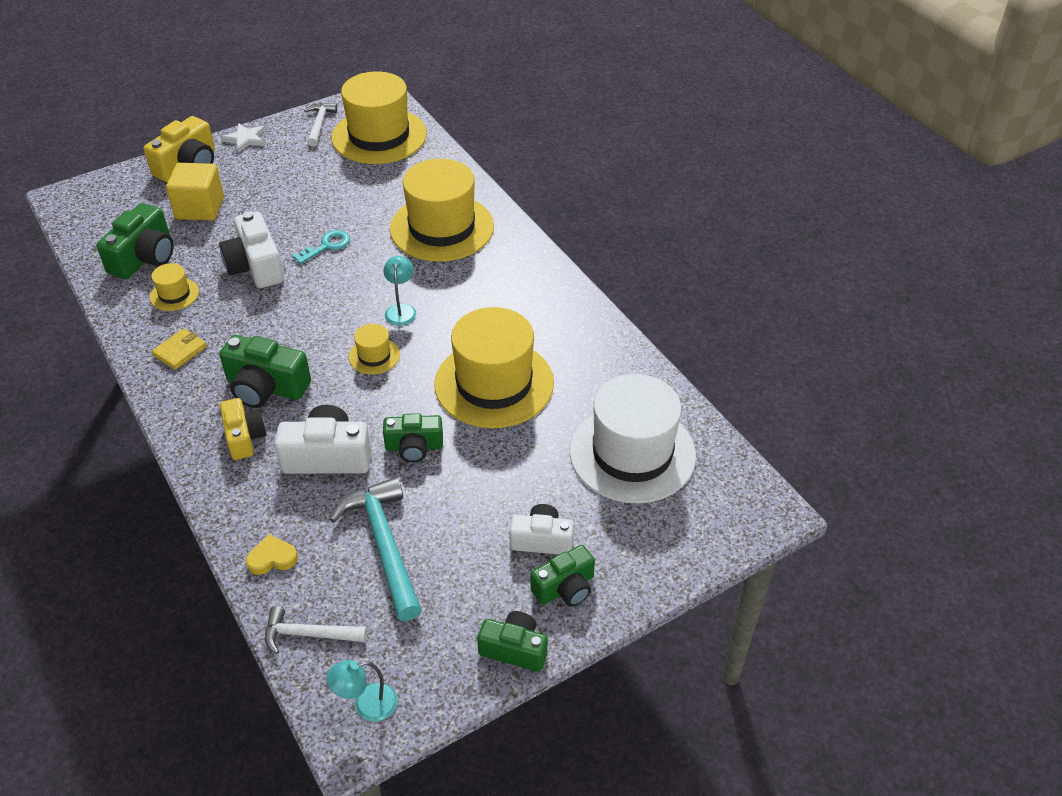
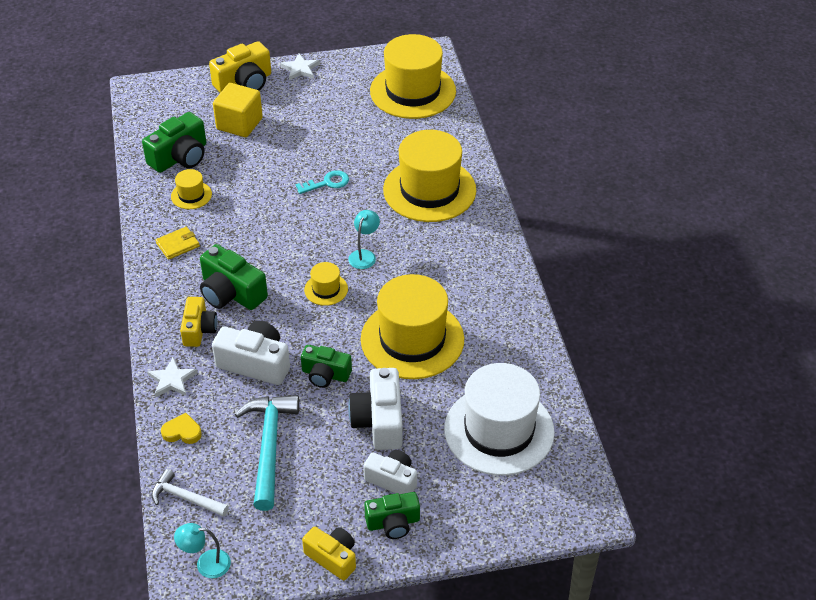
camera: 20 degrees right, 0 degrees up
white camera [219,211,284,288] -> white camera moved to [348,368,403,450]
white hammer [304,103,337,147] -> none
green camera [477,611,548,672] -> yellow camera [302,527,356,581]
none -> white star [147,357,198,397]

